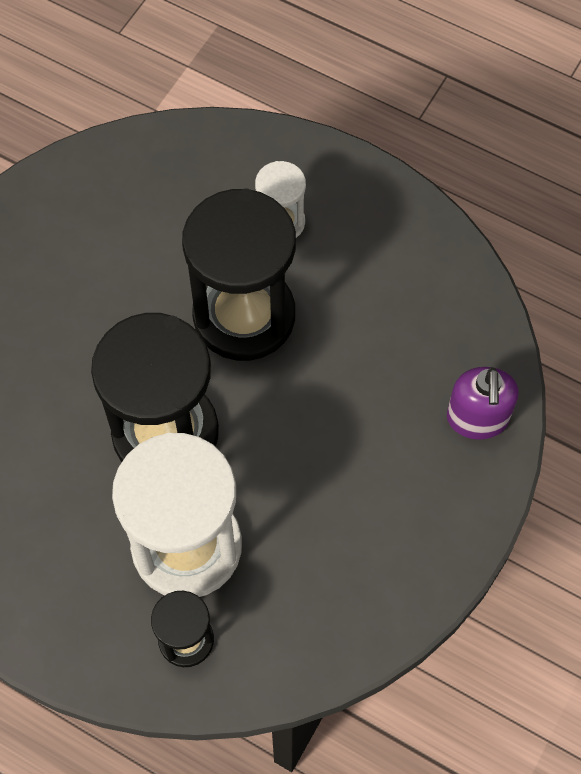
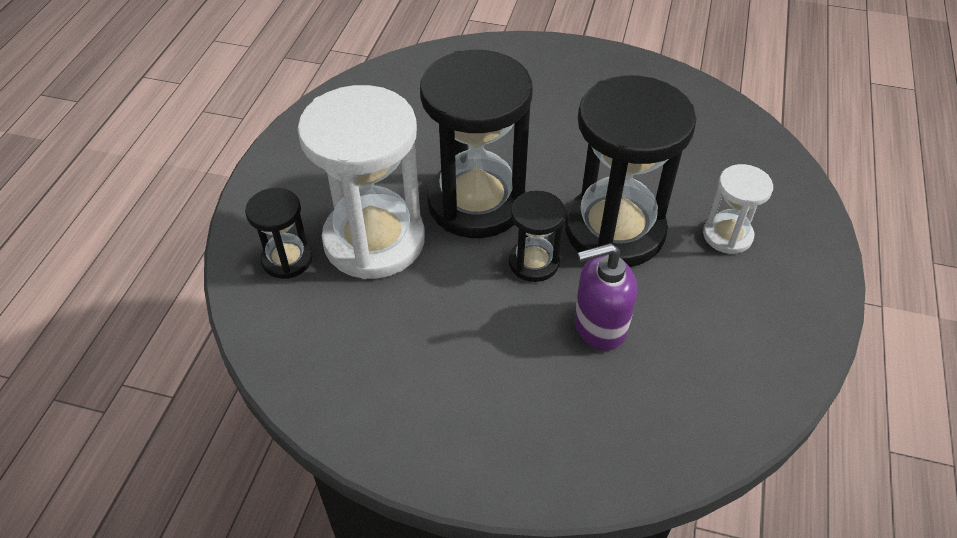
camera: 75 degrees right, 15 degrees down
purple soap dispenser [447,367,519,440] -> purple soap dispenser moved to [574,243,637,350]
none -> black hourglass [509,191,565,282]

